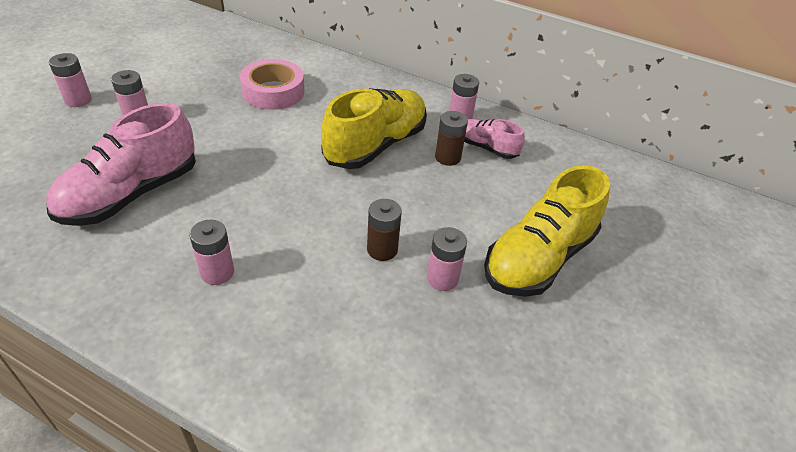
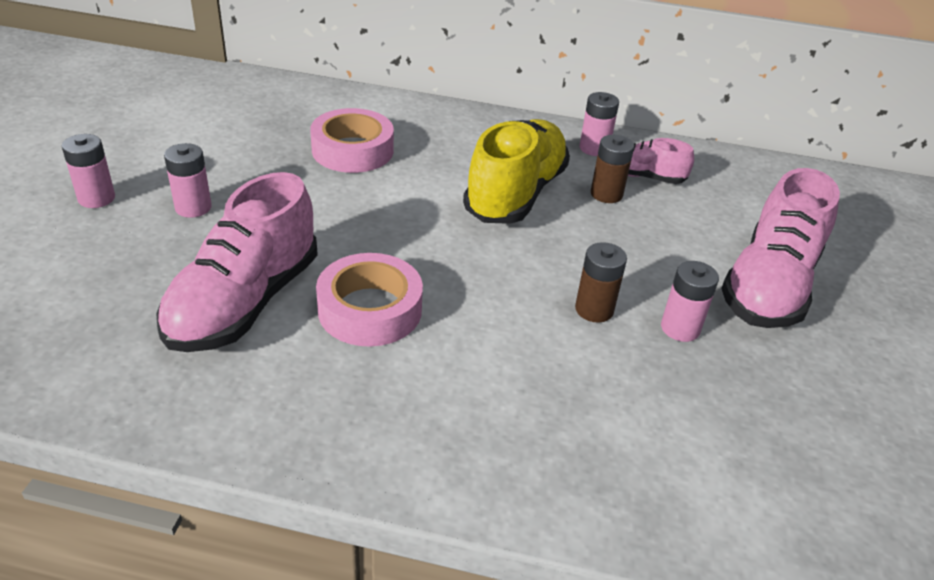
camera: 15 degrees left, 5 degrees down
pink battery [190,220,234,285] -> none
yellow shoe [484,165,610,297] -> pink shoe [721,168,840,328]
none -> pink tape [316,253,423,347]

